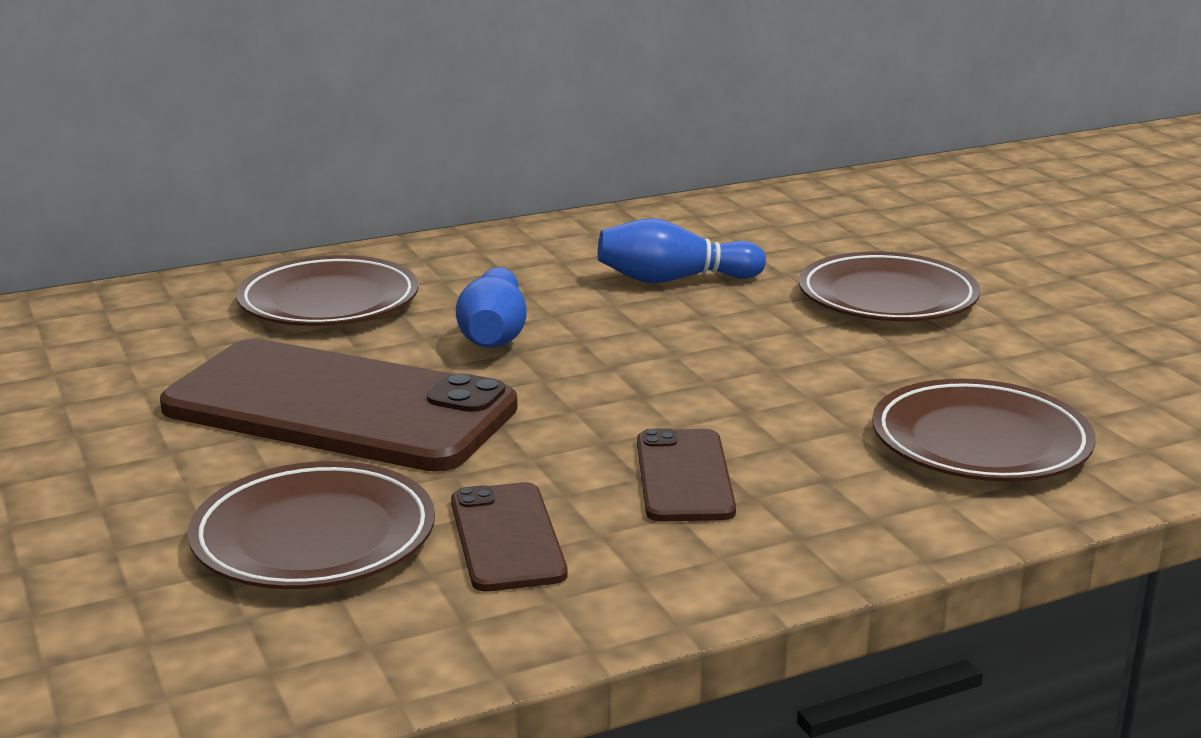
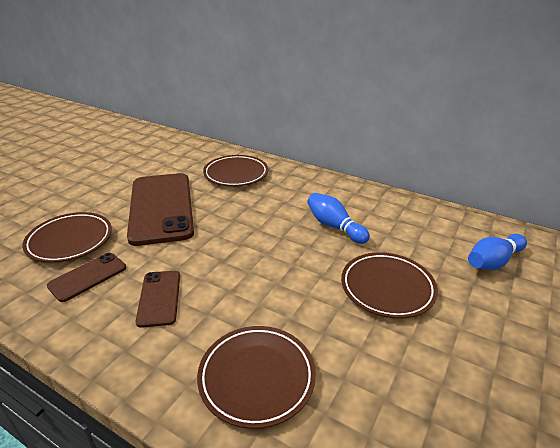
camera: 55 degrees right, 10 degrees up
blue bowling pin [456,267,527,348] -> blue bowling pin moved to [468,234,527,270]
brown phone [637,428,736,522] -> brown phone turned 60 degrees counterclockwise [136,271,180,328]

